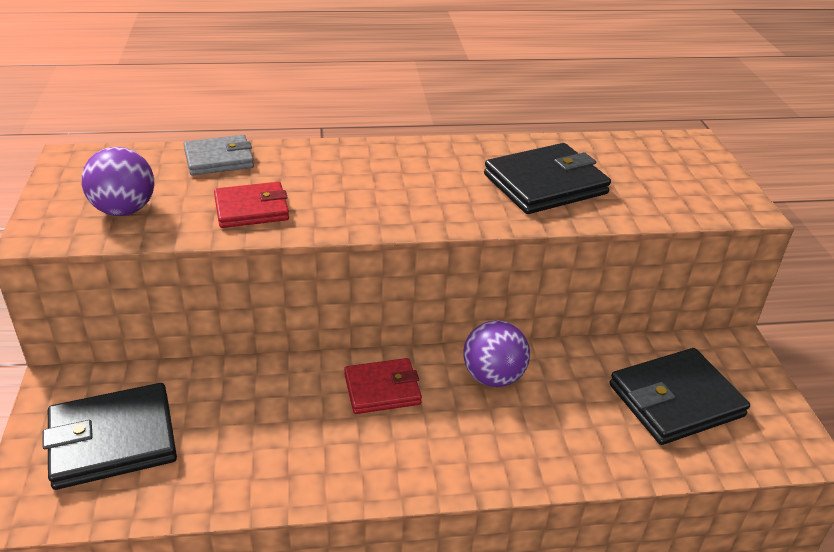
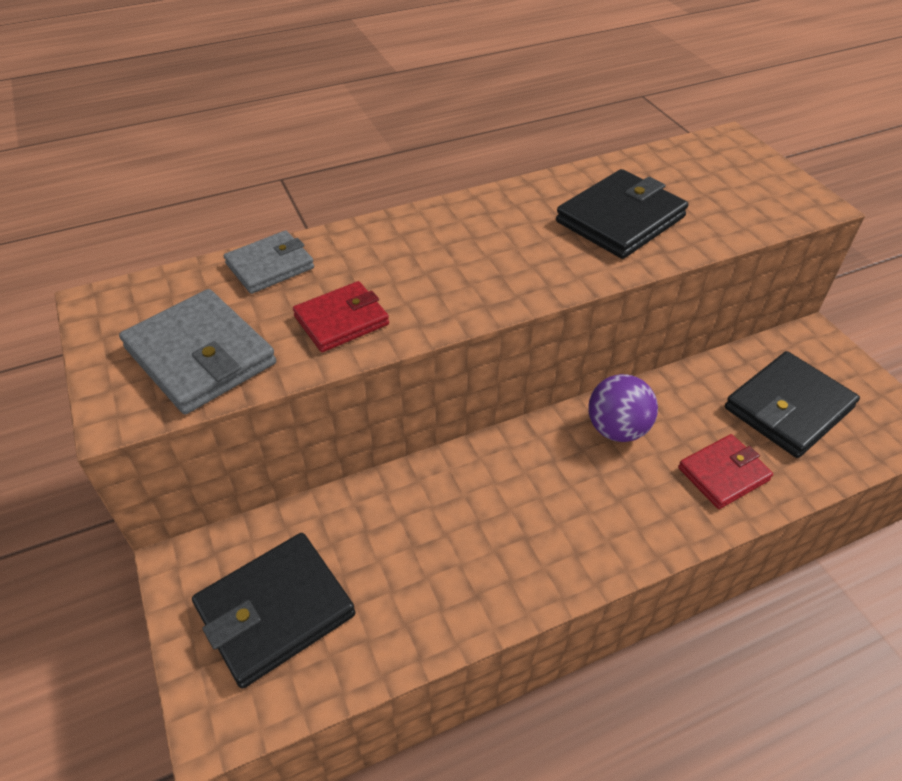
camera: 15 degrees left, 10 degrees up
purple ball [81,147,155,216] -> grey wallet [119,289,276,414]
red wallet [344,358,422,414] -> red wallet moved to [678,434,773,509]

